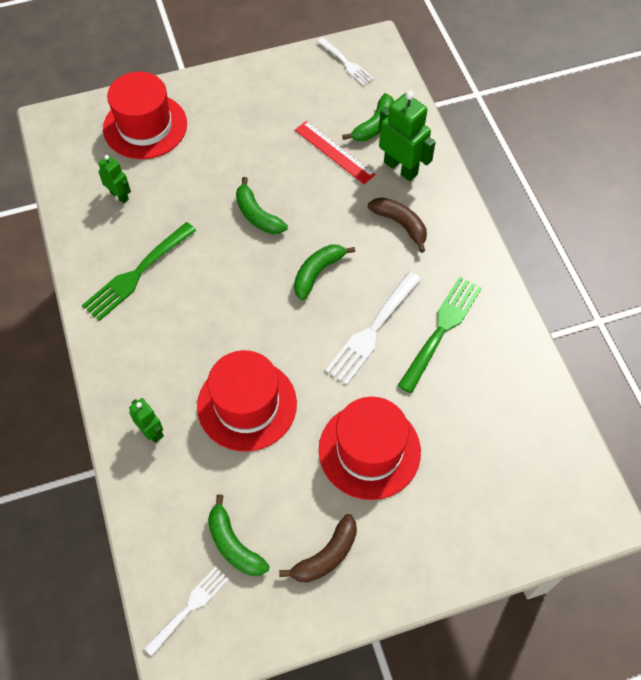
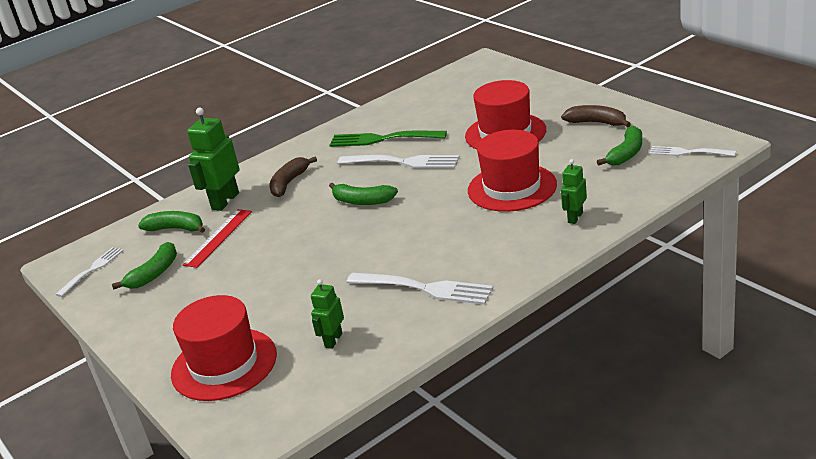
camera: 105 degrees left, 30 degrees down
green fork [82,222,196,321] -> white fork [347,273,493,305]
green banana [236,177,288,234] -> green banana moved to [112,242,177,289]

